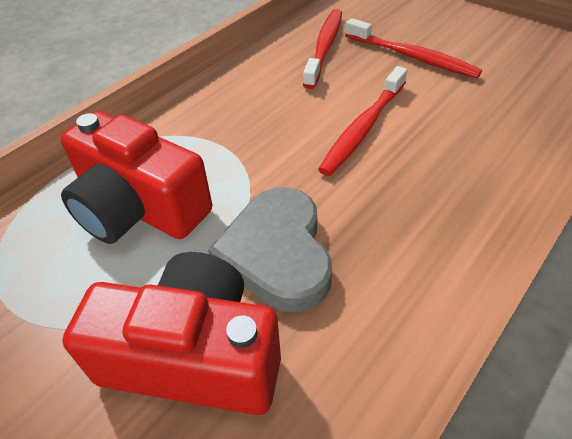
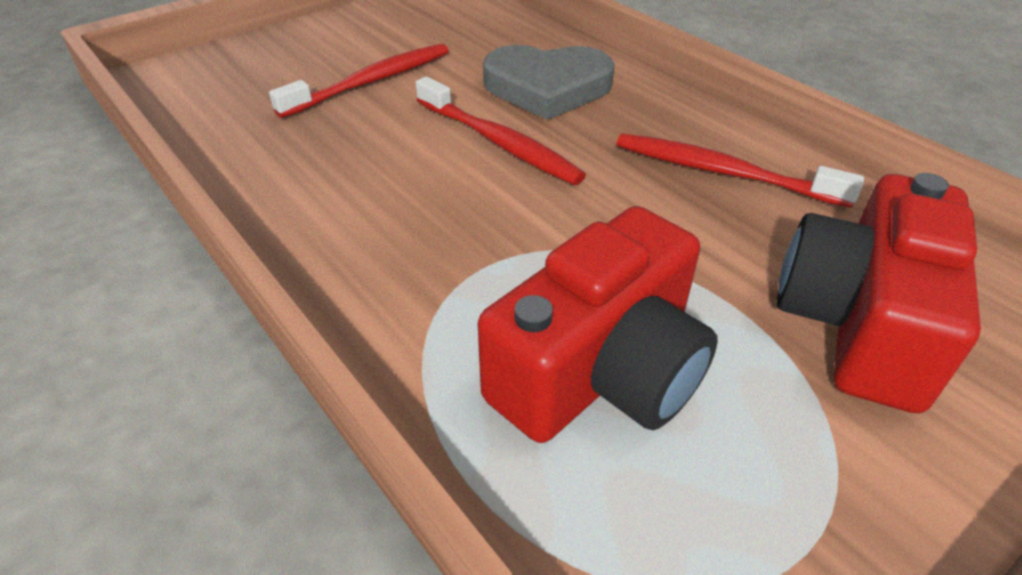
camera: 80 degrees left, 5 degrees down
grey heart [208,188,332,312] -> grey heart moved to [483,45,615,120]
red toothbrush [303,9,342,89] -> red toothbrush moved to [616,133,864,208]

